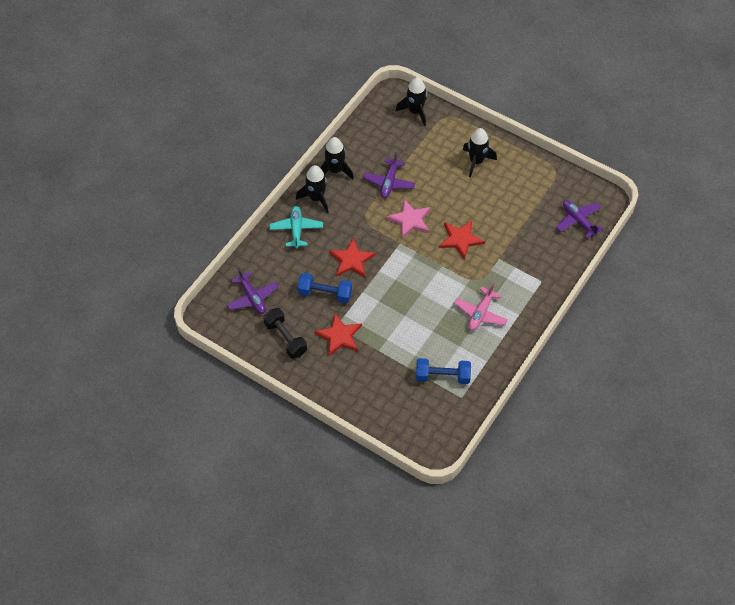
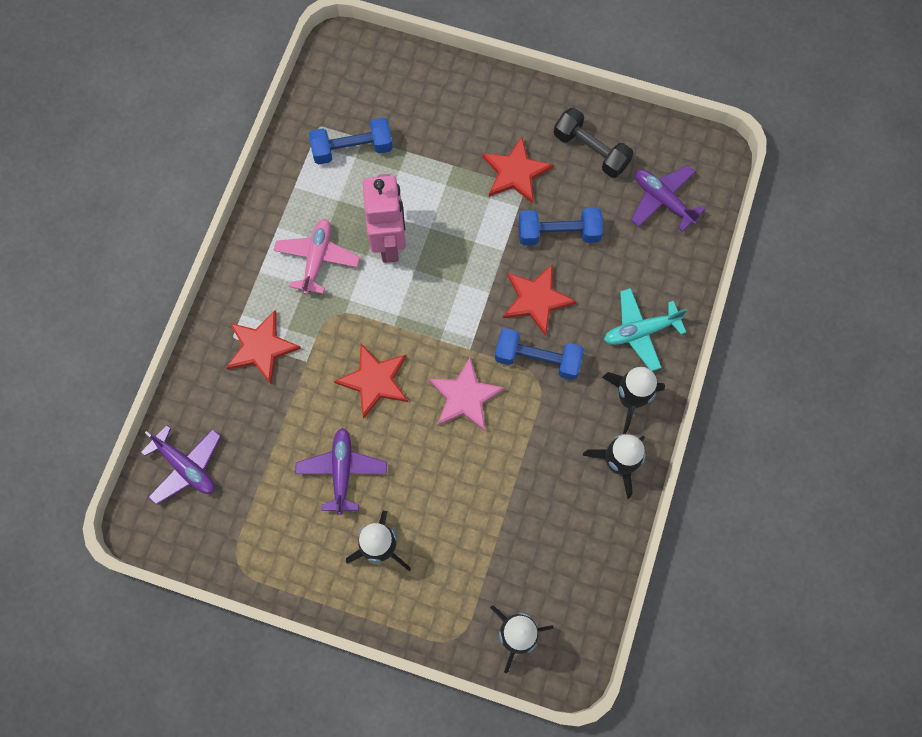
camera: 165 degrees right, 15 degrees up
turquoise plane [270,206,323,249] -> turquoise plane turned 90 degrees clockwise [604,288,687,371]
purple plane [363,152,415,198] -> purple plane moved to [295,428,387,515]
none -> red star [226,311,301,384]
none -> pink robot [363,174,406,263]
none -> blue dumbbell [495,328,584,380]

